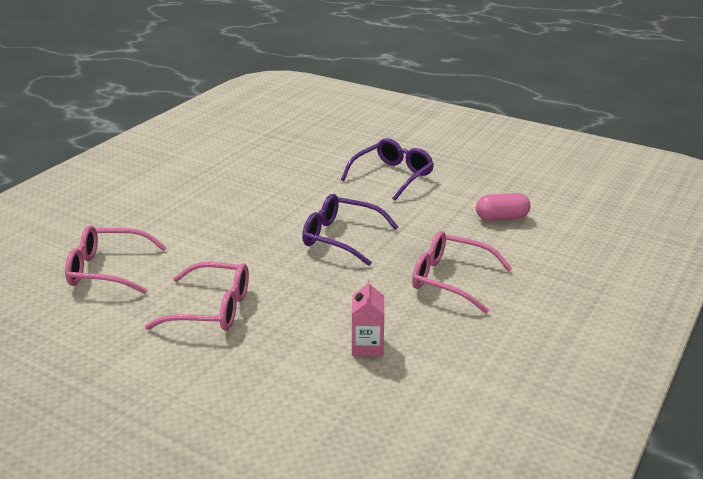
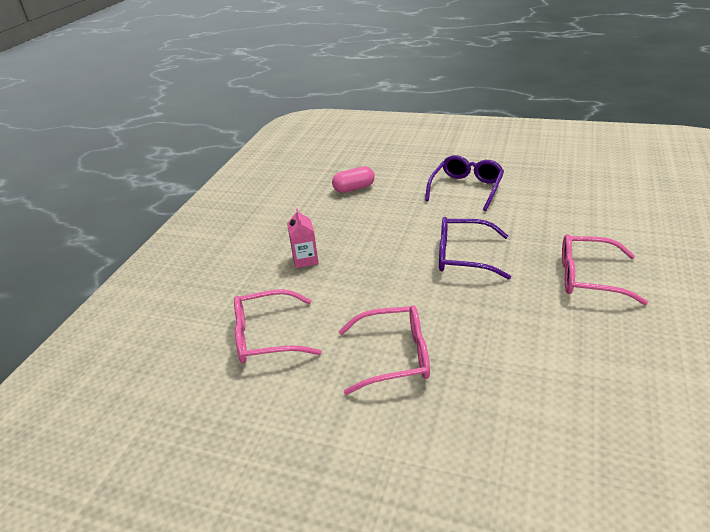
camera: 10 degrees left, 5 degrees up
pink carton [352,279,384,357] -> pink carton moved to [287,208,319,268]
pink capsule [476,193,531,221] -> pink capsule moved to [332,166,375,193]

